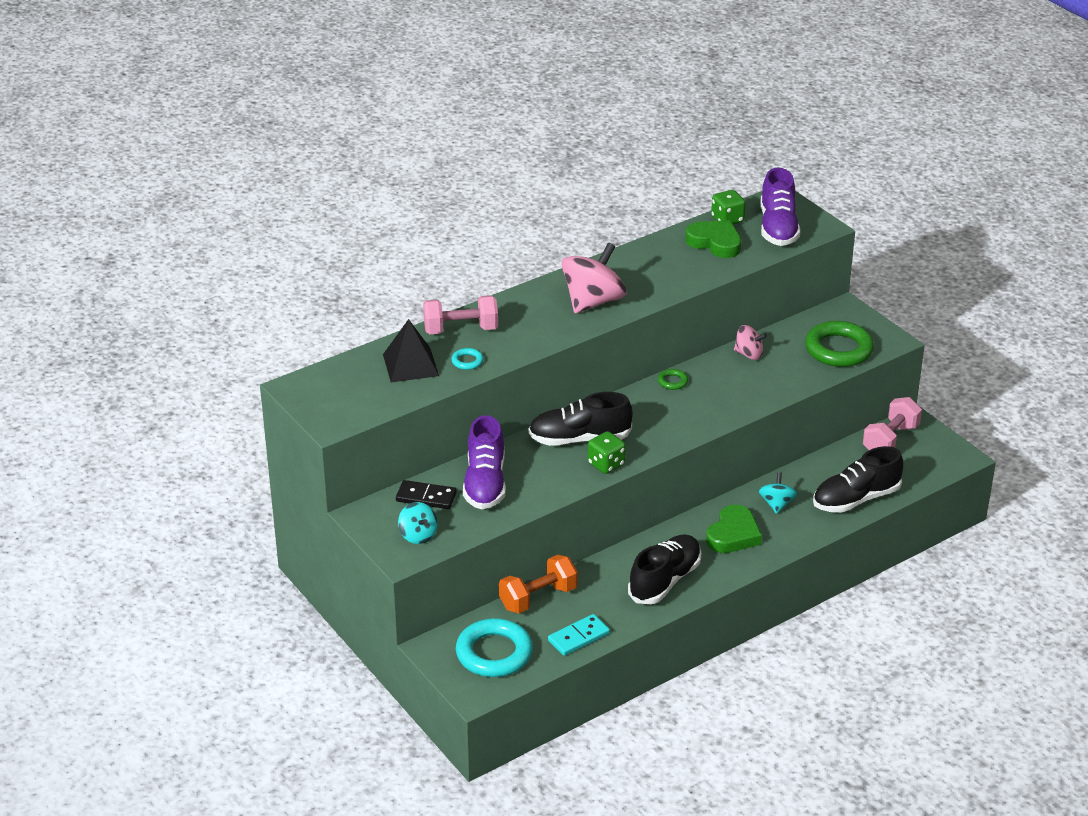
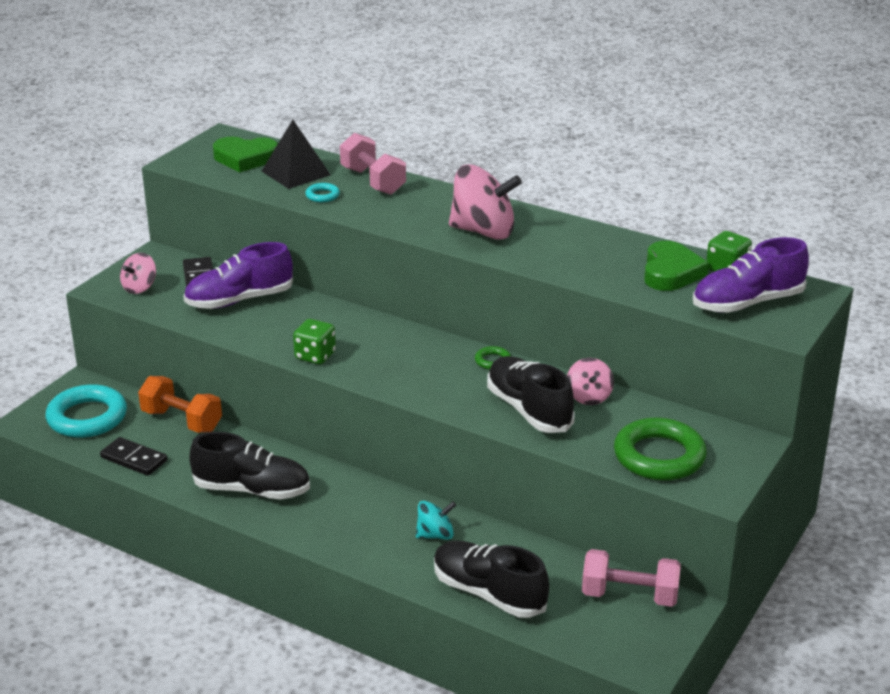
camera: 65 degrees right, 5 degrees down
turquoise spinning top [398,502,438,544] -> pink spinning top [120,253,156,294]
black shoe [528,392,633,446] -> black shoe moved to [487,356,575,433]
turquoise domino [548,614,610,656] -> black domino [100,437,167,476]
green heart [706,505,762,553] -> green heart moved to [213,137,278,172]

